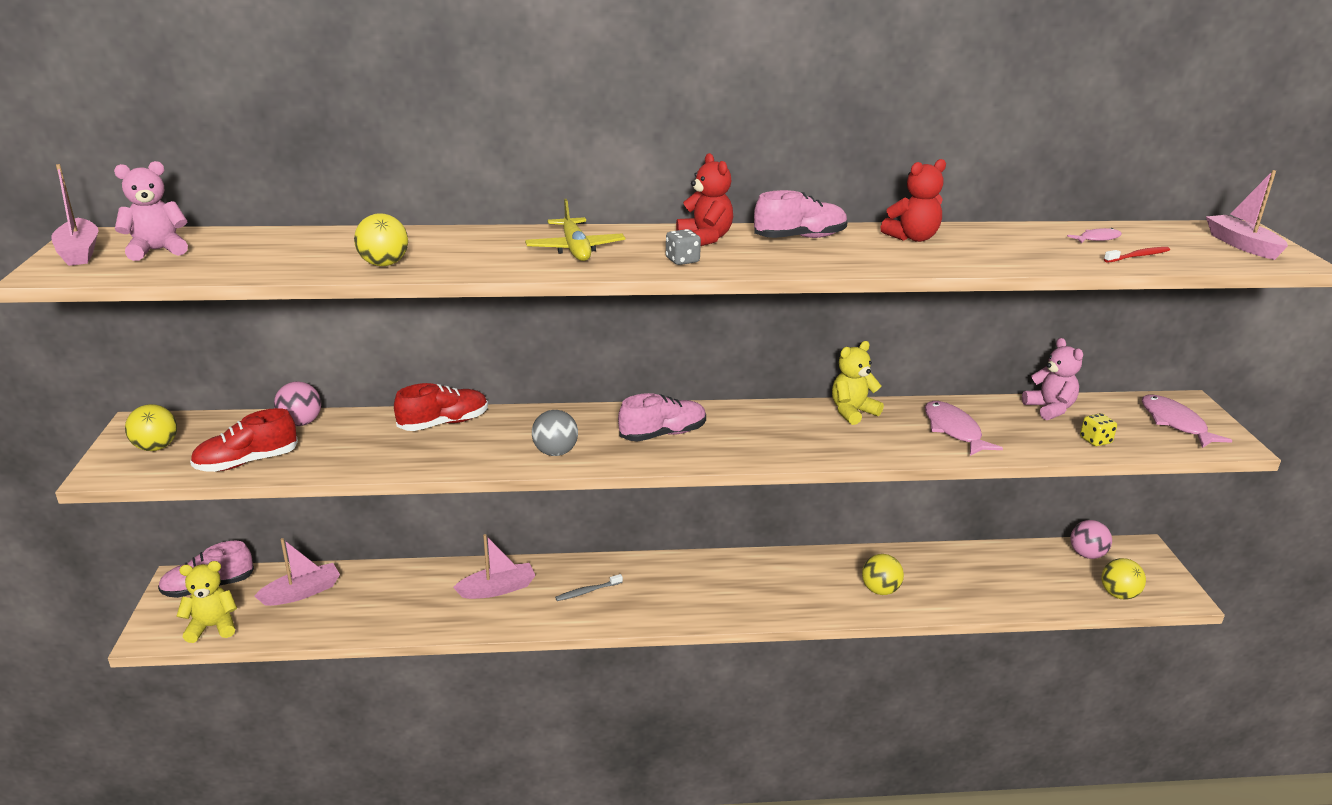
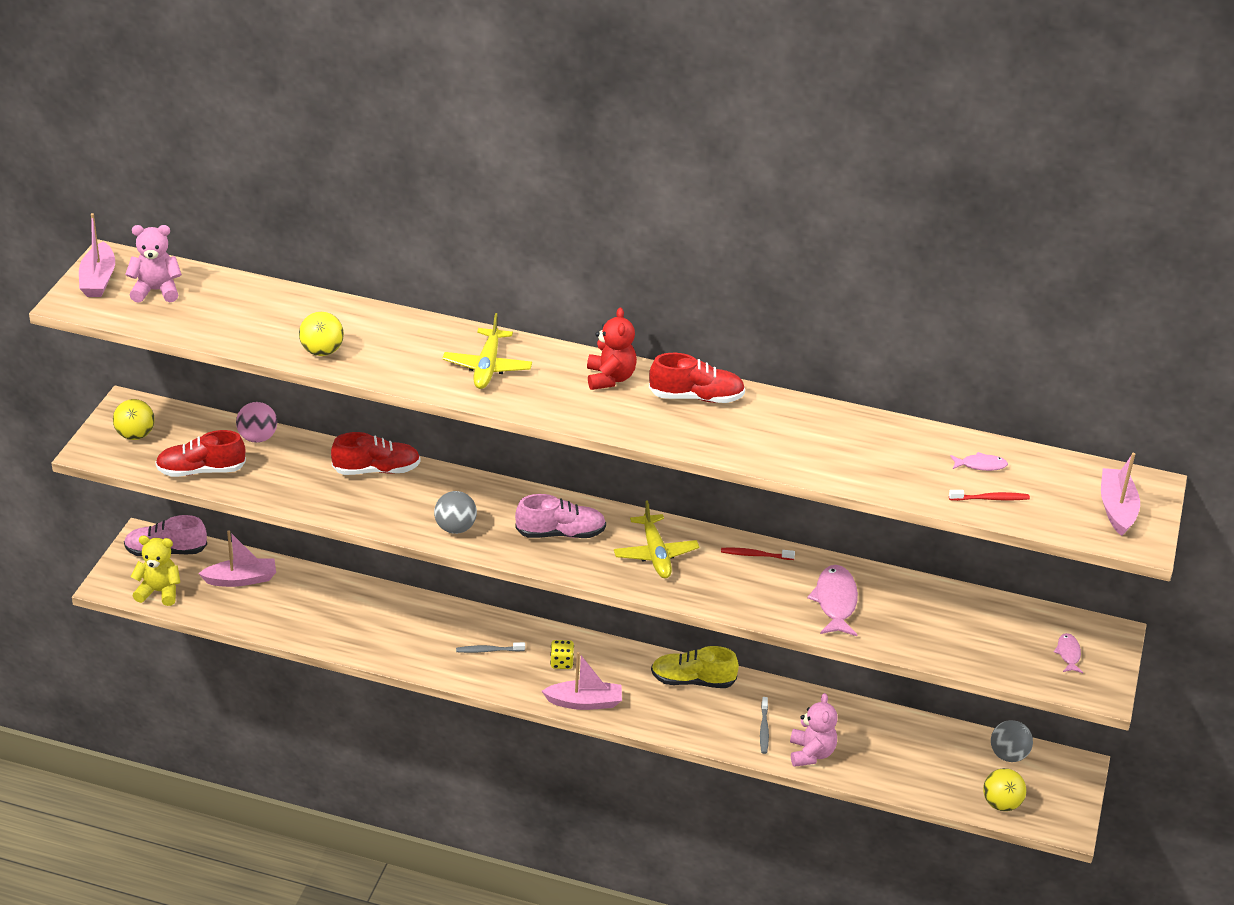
camera: 20 degrees right, 10 degrees up
pink boat [453,534,536,599] -> pink boat moved to [542,652,622,710]
grey dice [666,229,701,265] -> none
pink shoe [754,190,848,238] -> red shoe [649,353,745,403]
yellow teddy bear [832,341,884,425] -> red toothbrush [721,548,795,560]
yellow ball [862,554,904,595] -> grey toothbrush [760,697,769,754]
red teddy bear [881,159,946,242] -> none
pink teddy bear [1022,338,1083,420] -> pink teddy bear moved to [790,693,838,767]
pink ball [1071,520,1112,559] -> grey ball [991,720,1033,762]
yellow dice [1080,413,1117,446] -> yellow dice moved to [550,640,574,669]
pink fish [1142,395,1233,448] -> pink fish [1054,633,1083,673], size x0.54
none -> yellow plane [614,500,699,578]
none -> yellow shoe [651,646,739,688]

